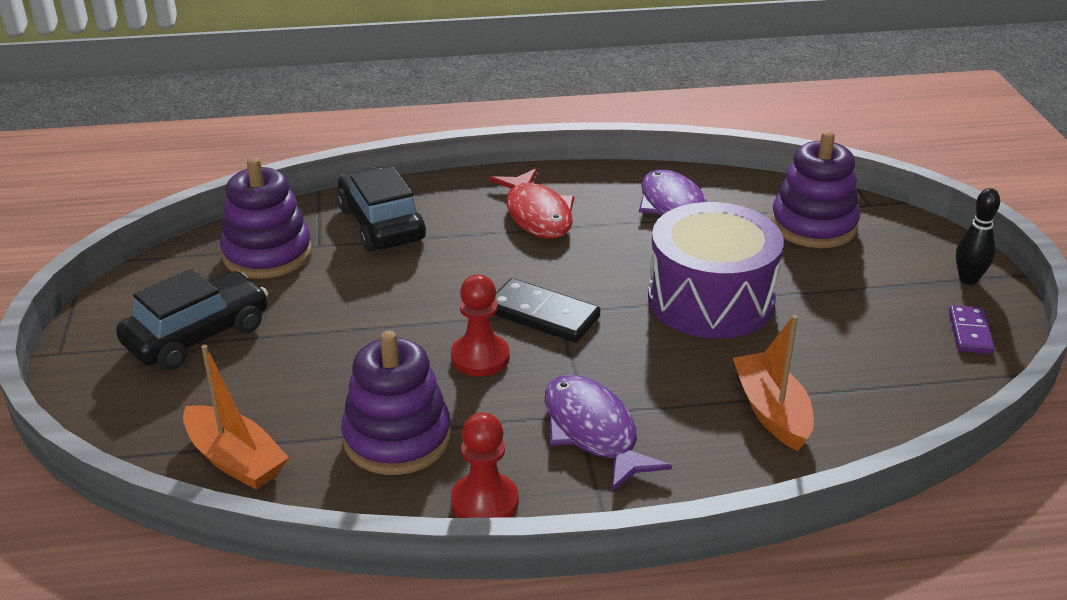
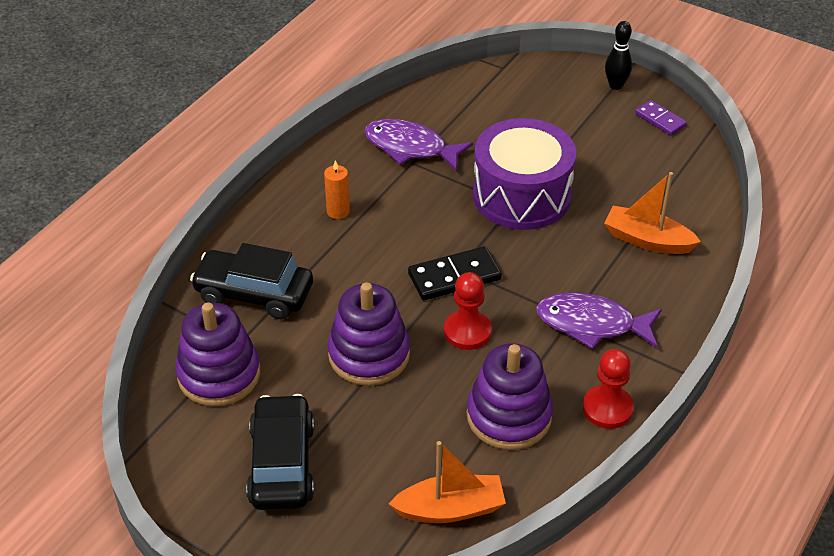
camera: 50 degrees left, 10 degrees up
red fish [489,169,574,239] -> orange candle [324,160,350,219]
purple stacking toy [771,131,860,248] -> purple stacking toy moved to [327,282,410,386]

